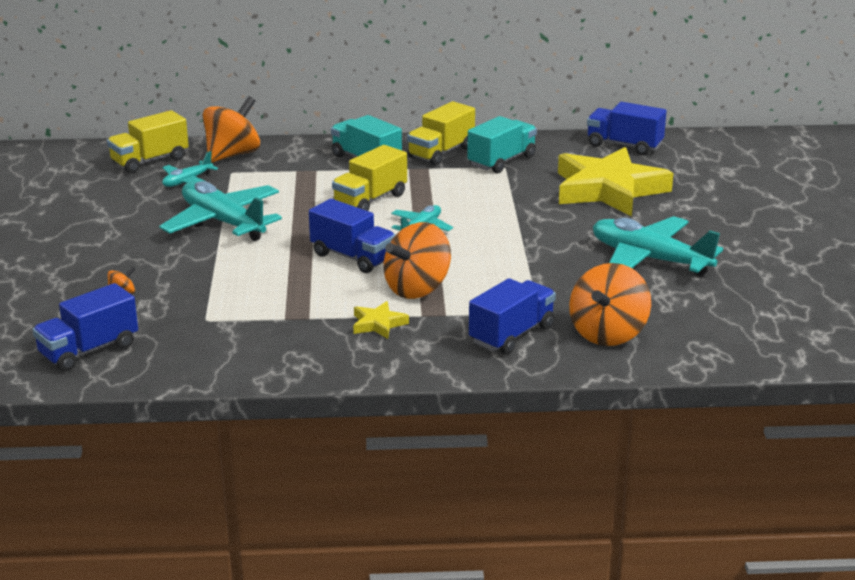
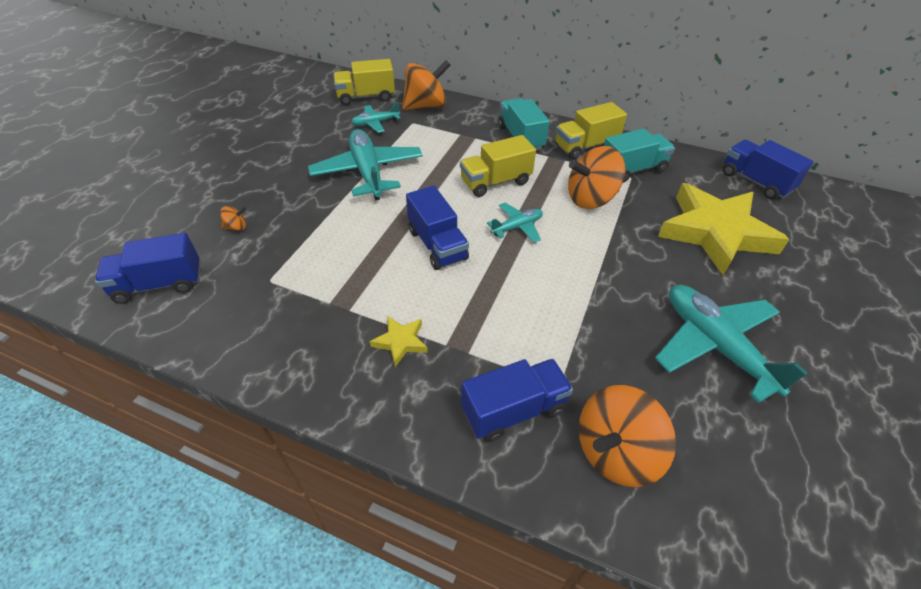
camera: 25 degrees right, 20 degrees up
orange spinning top [384,222,451,299] -> orange spinning top moved to [568,146,625,209]

